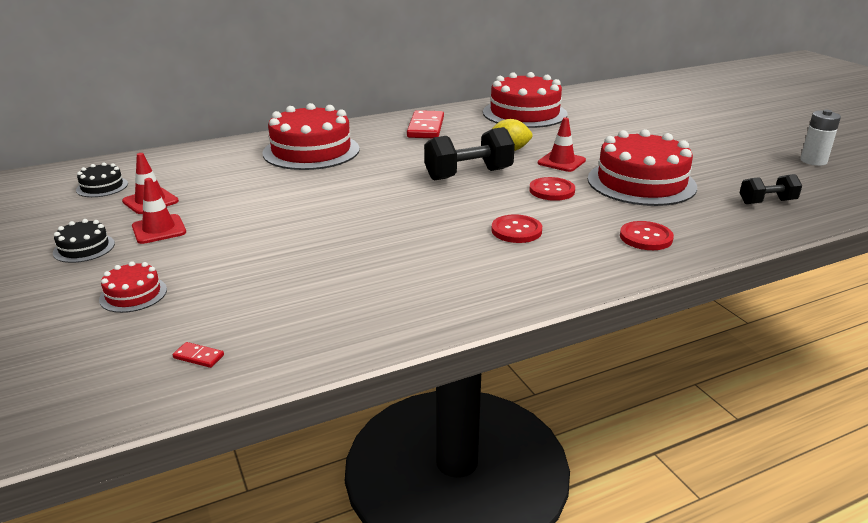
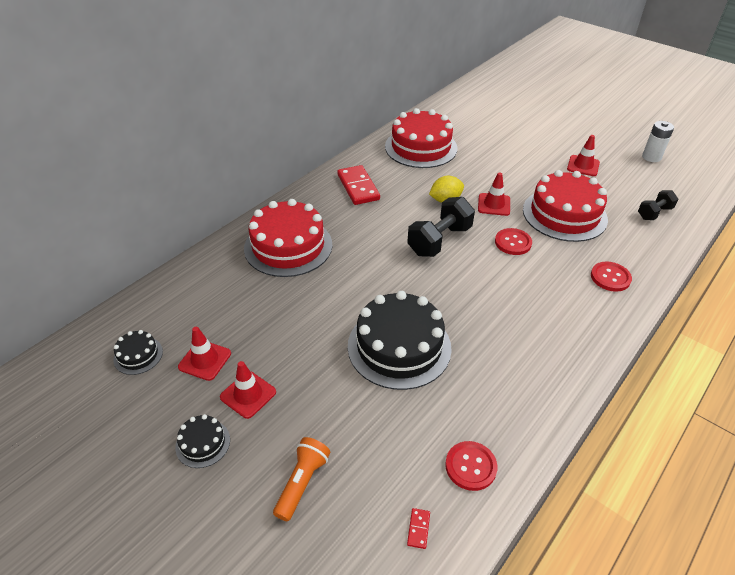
camera: 25 degrees left, 15 degrees up
red cake [99,261,167,313] -> orange flashlight [273,437,330,521]
red domino [173,342,224,368] -> red domino turned 75 degrees counterclockwise [407,508,430,549]
red button [491,214,542,243] -> red button moved to [445,441,497,491]
none -> black cake [348,291,452,390]
none -> red traffic cone [567,135,600,176]

